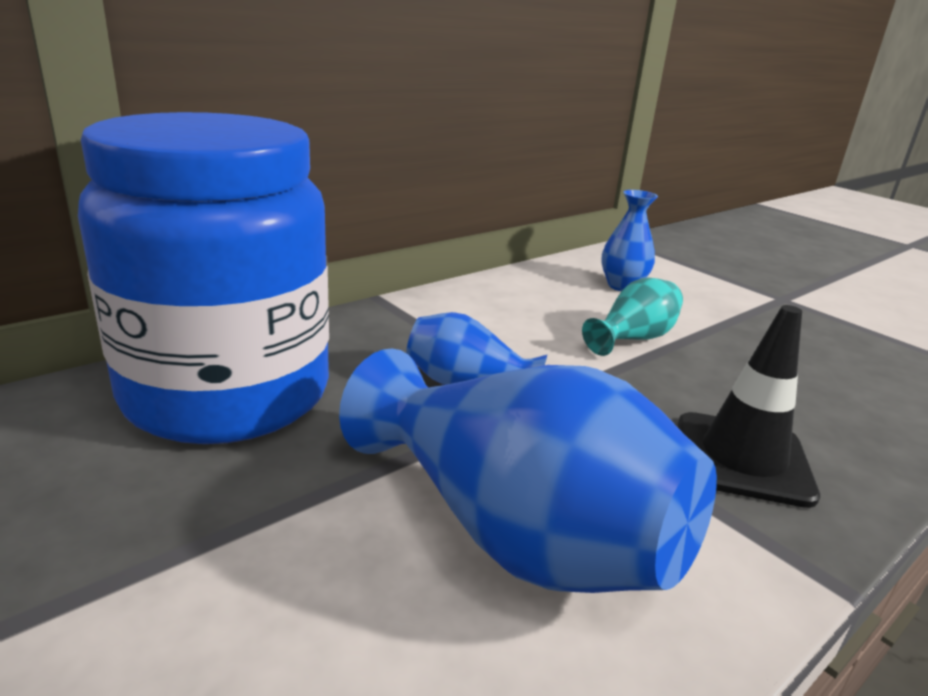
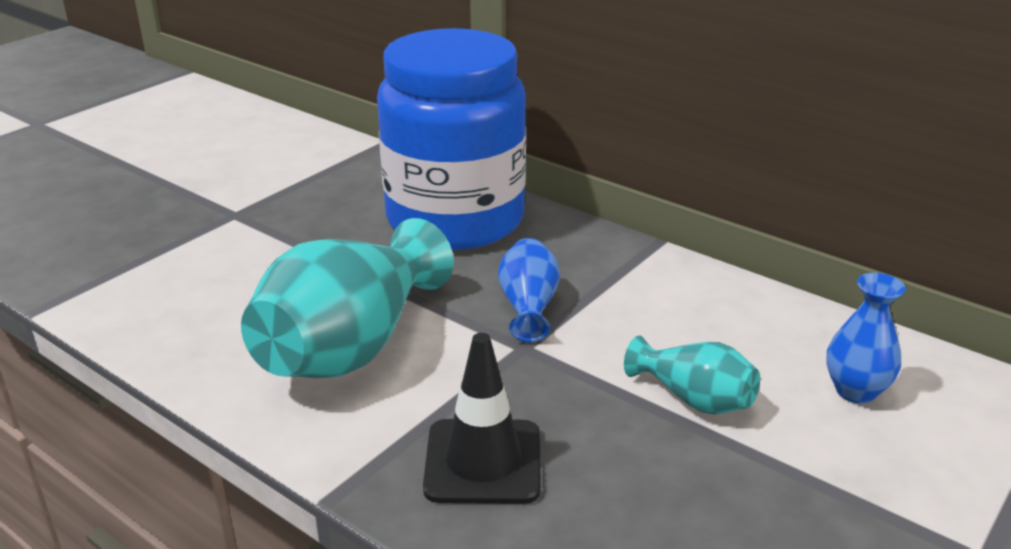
camera: 80 degrees right, 5 degrees up
blue vase [339,349,717,593] -> turquoise vase [241,218,454,378]

